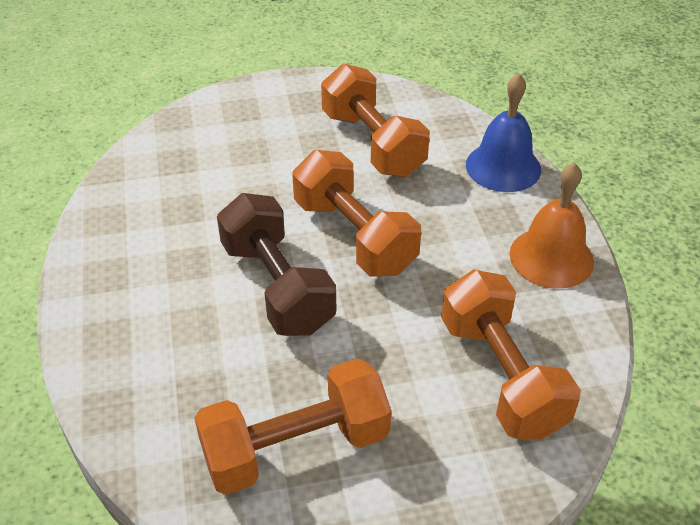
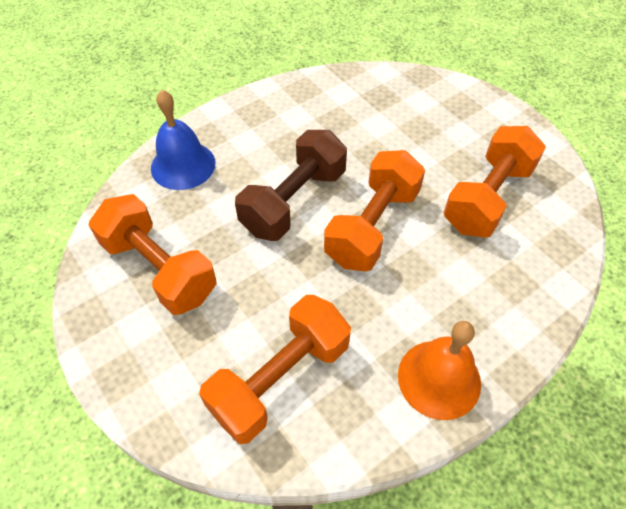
camera: 65 degrees right, 10 degrees up
blue bell [466,74,541,192] -> blue bell moved to [151,90,215,190]

